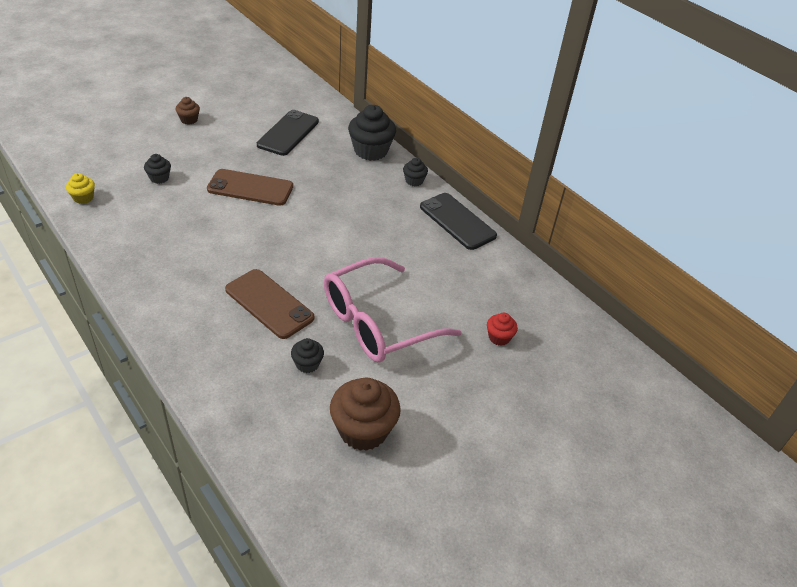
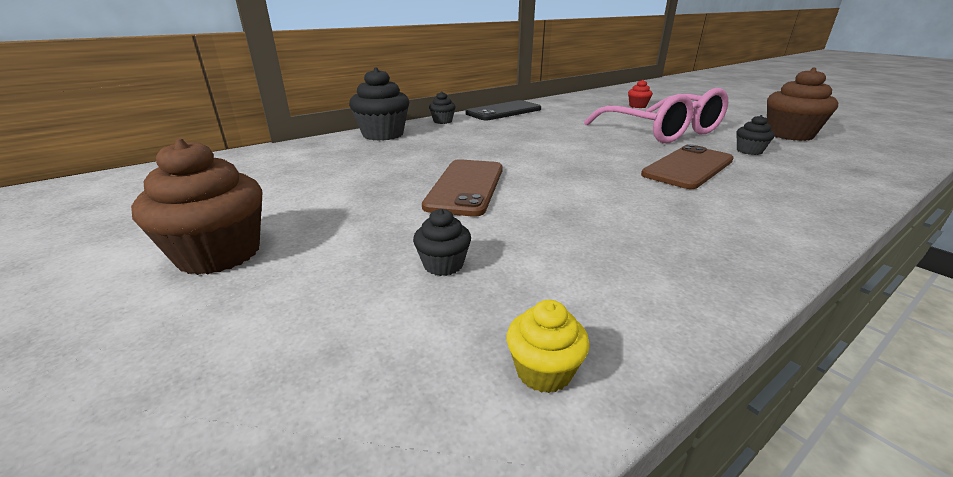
camera: 85 degrees left, 15 degrees down
brown cupcake [176,97,200,125] -> brown cupcake [131,138,262,275], size x1.97
black phone [257,110,319,156] -> none

